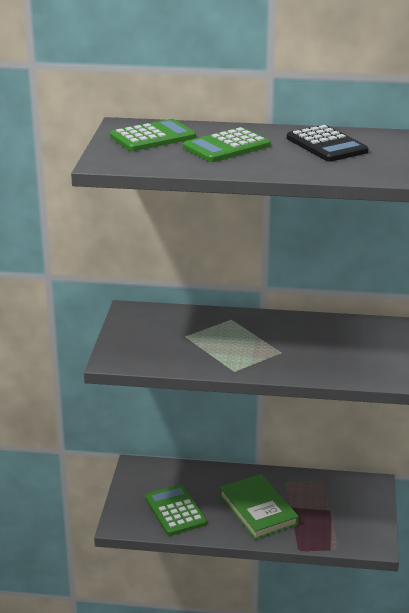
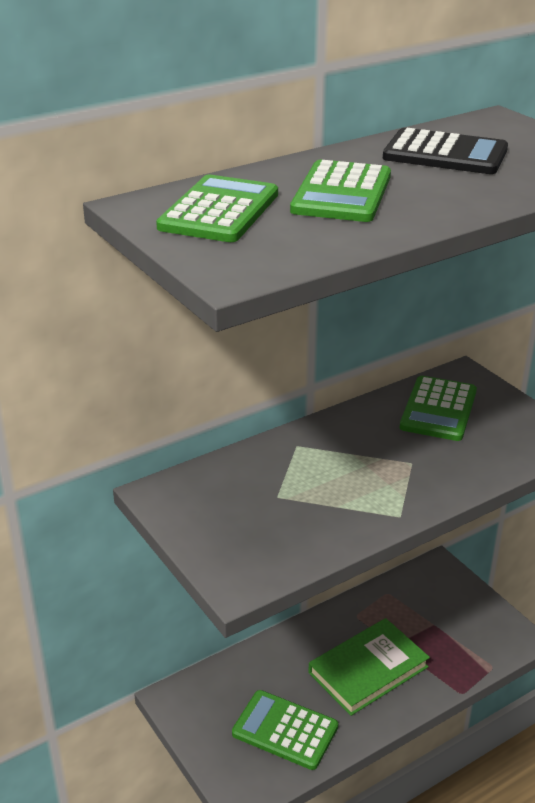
camera: 40 degrees left, 5 degrees up
green book [220,474,299,540] -> green book turned 60 degrees counterclockwise [308,618,430,716]
none -> green calculator [400,376,477,441]

